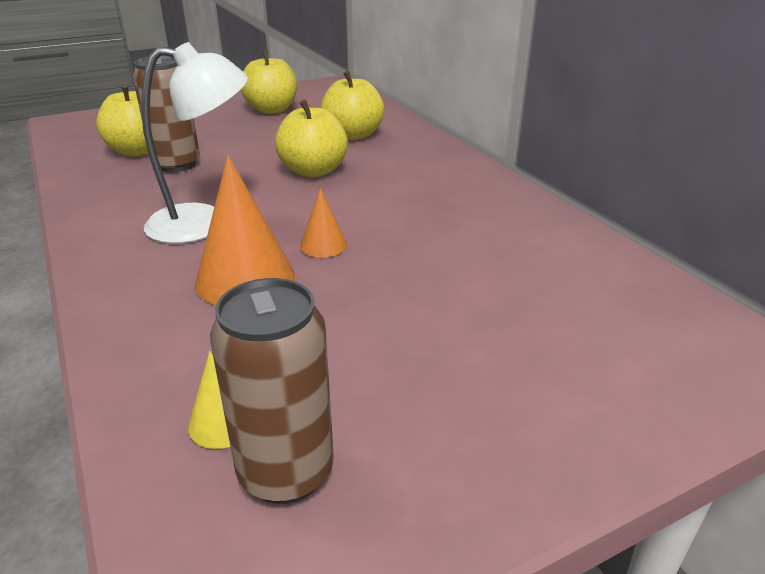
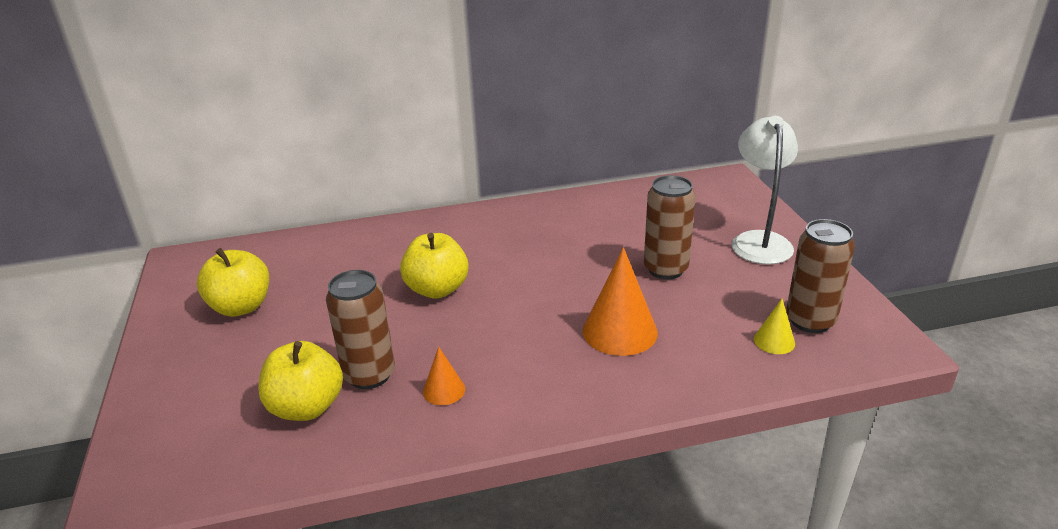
camera: 75 degrees left, 0 degrees up
white lamp [141,42,248,244] -> white lamp moved to [732,116,798,264]
orange cone [300,188,347,258] -> orange cone moved to [423,347,465,405]
yellow apple [321,71,384,140] -> none
none -> brown can [644,175,696,279]

